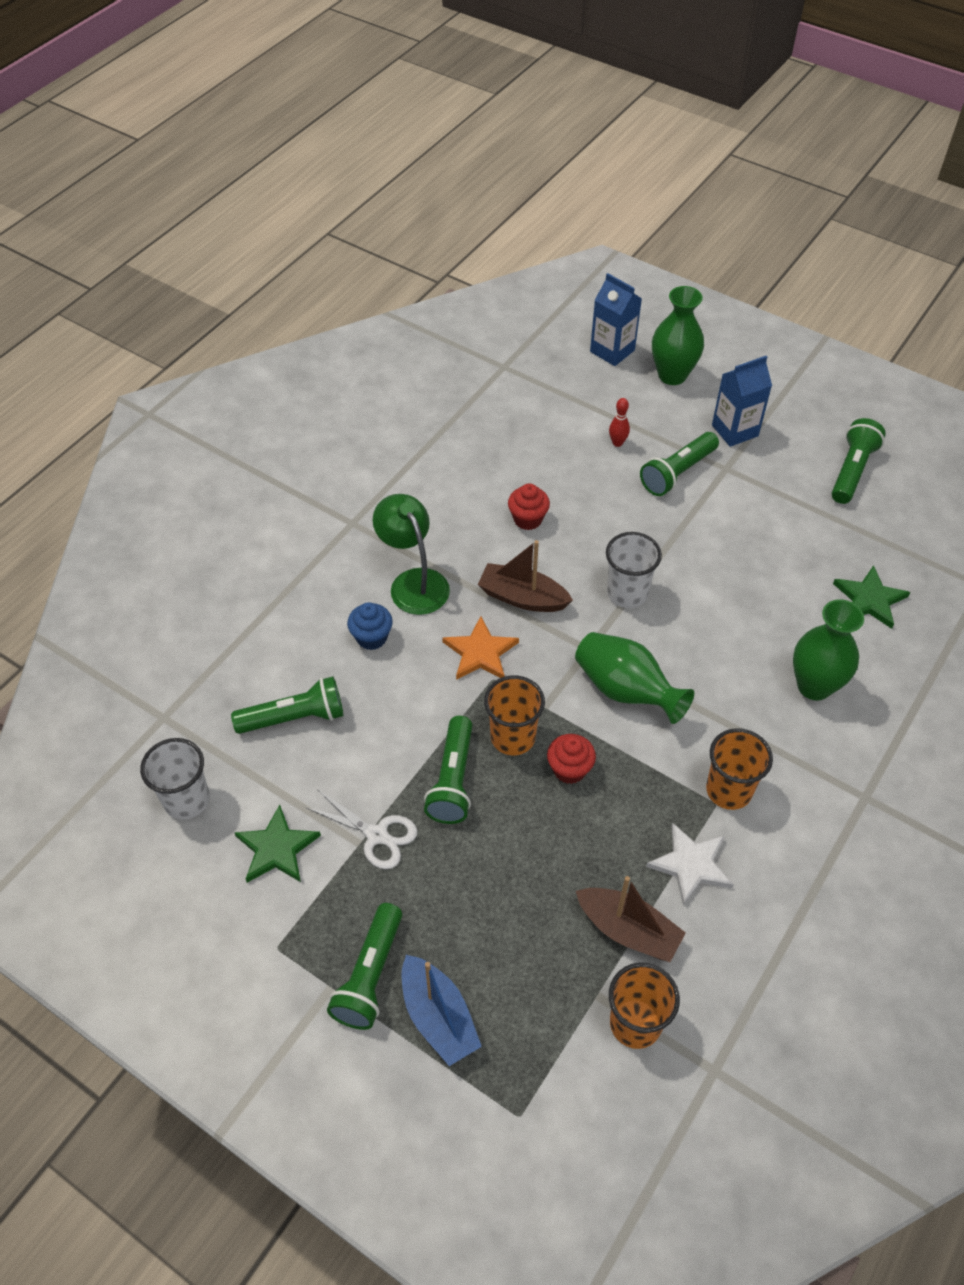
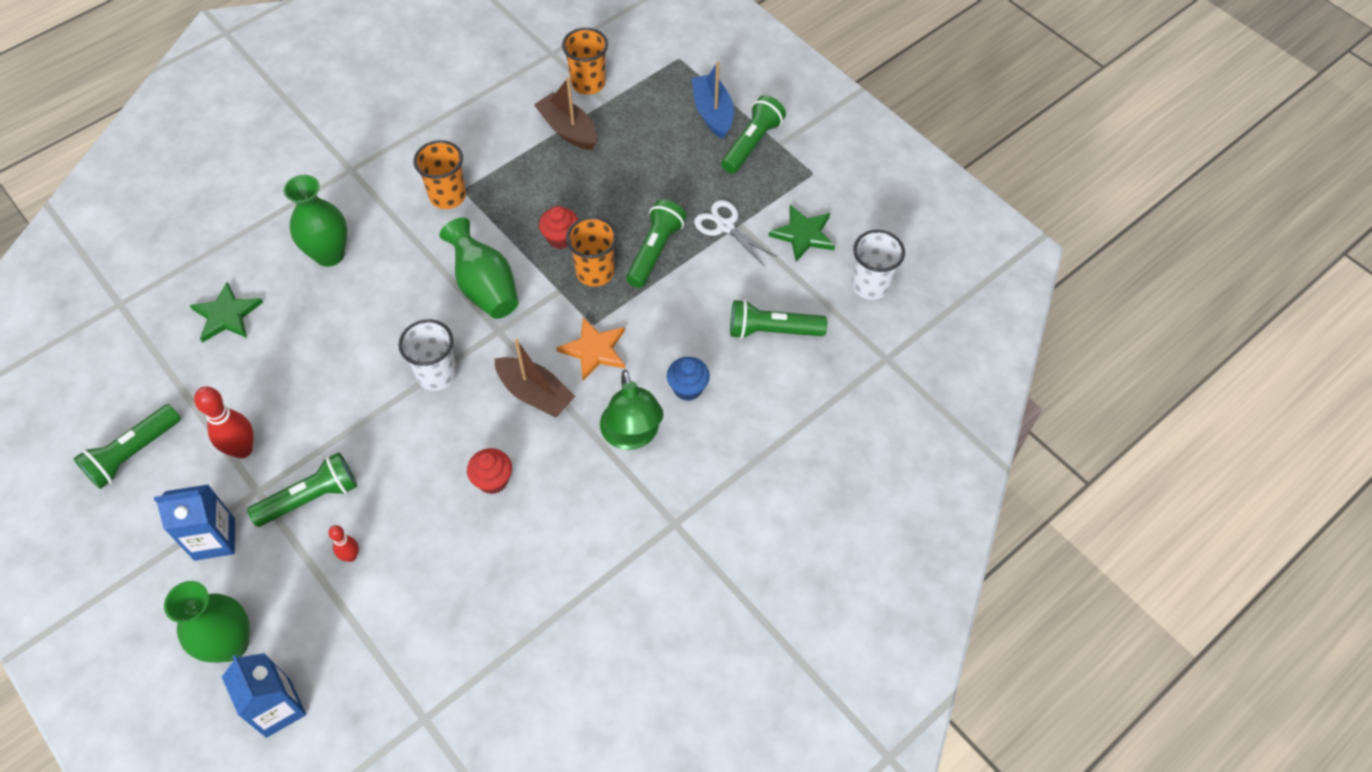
camera: 165 degrees left, 5 degrees up
white star [646,823,734,906] -> none
none -> red bowling pin [194,387,254,458]

